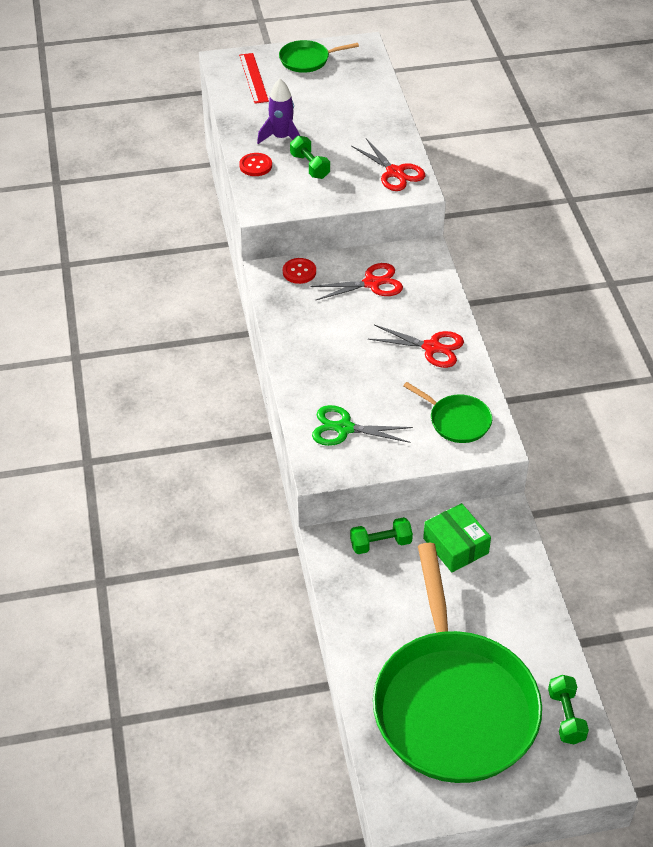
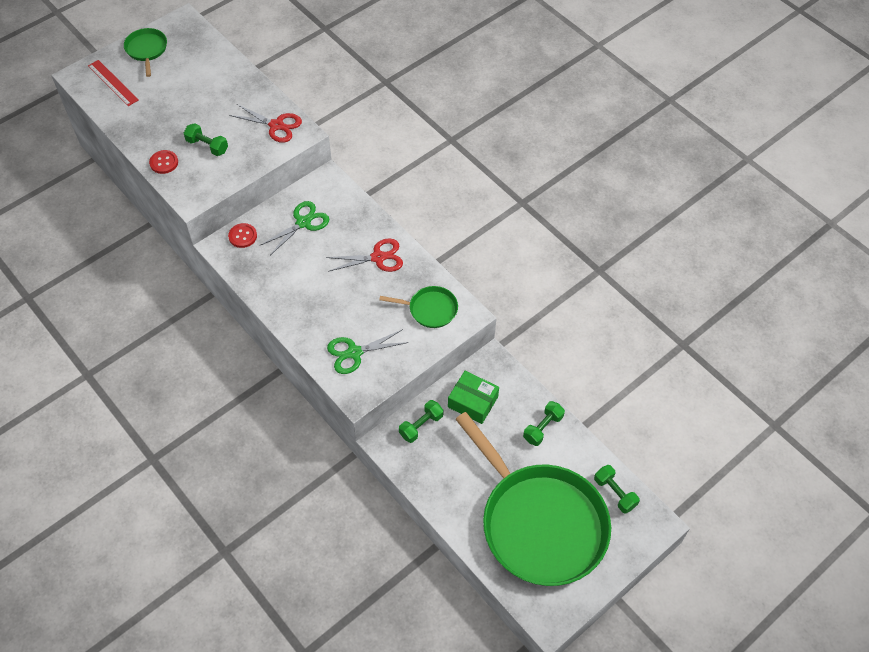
camera: 30 degrees left, 10 degrees up
purple rocket [257,79,300,144] -> none
green pan [279,40,359,73] -> green pan turned 120 degrees clockwise [124,28,167,77]
red scissors [310,263,403,300] -> green scissors [259,201,329,255]
none -> green dumbbell [523,401,565,446]

